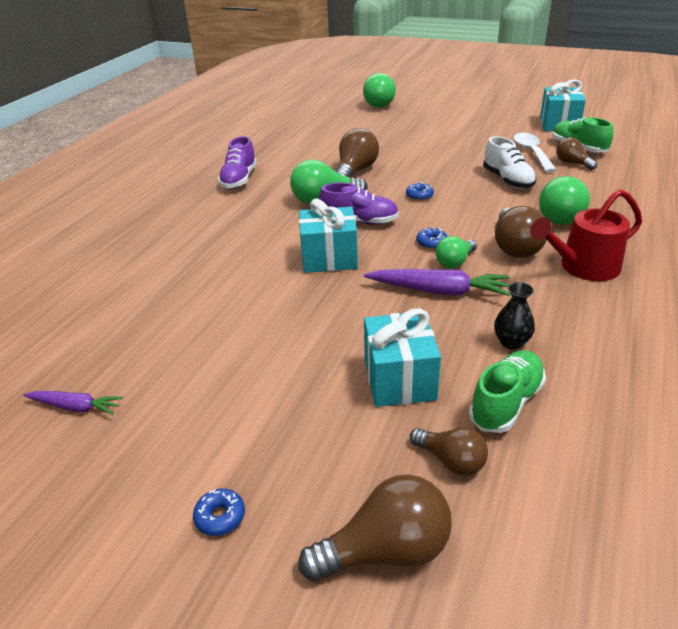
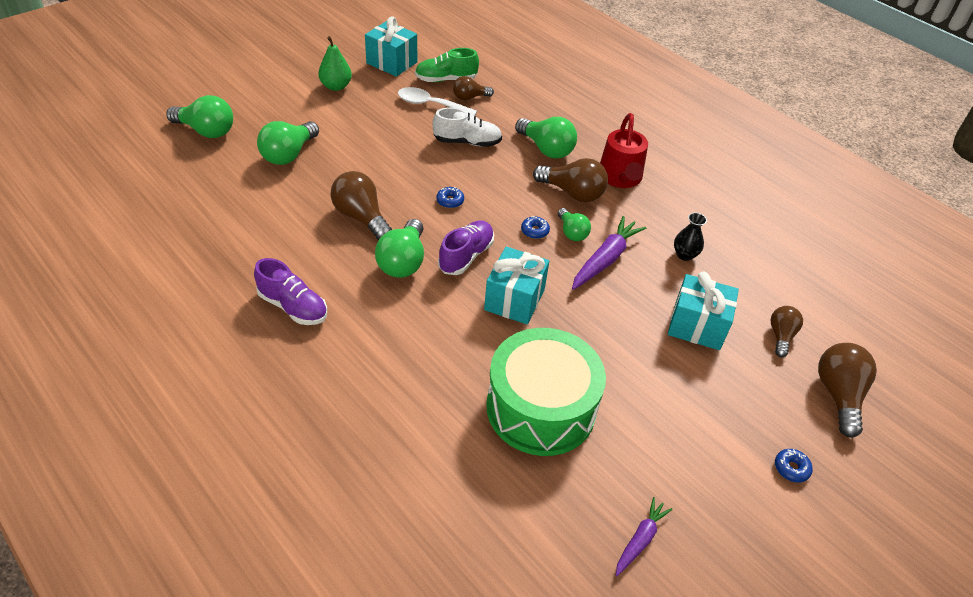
camera: 70 degrees left, 10 degrees up
brown light bulb [410,427,488,476] -> brown light bulb turned 45 degrees counterclockwise [771,306,803,357]
green shoe [469,350,546,433] -> none
none -> green light bulb [257,121,319,165]
none -> green pear [318,36,352,91]
none -> green drum [486,328,606,456]

